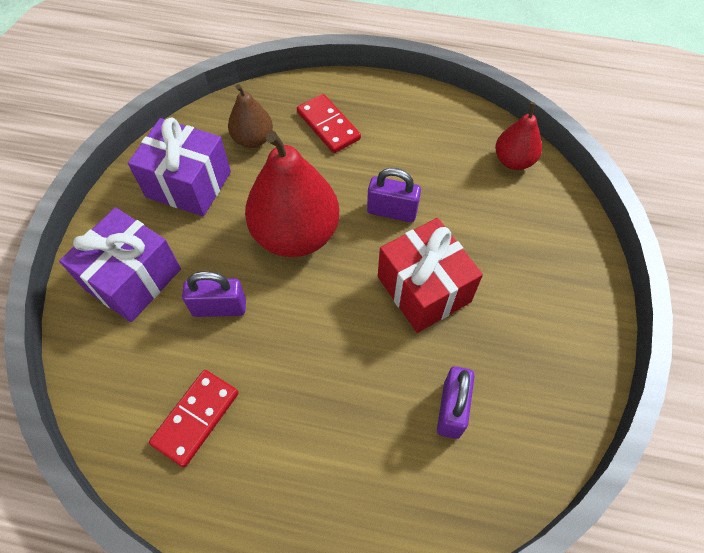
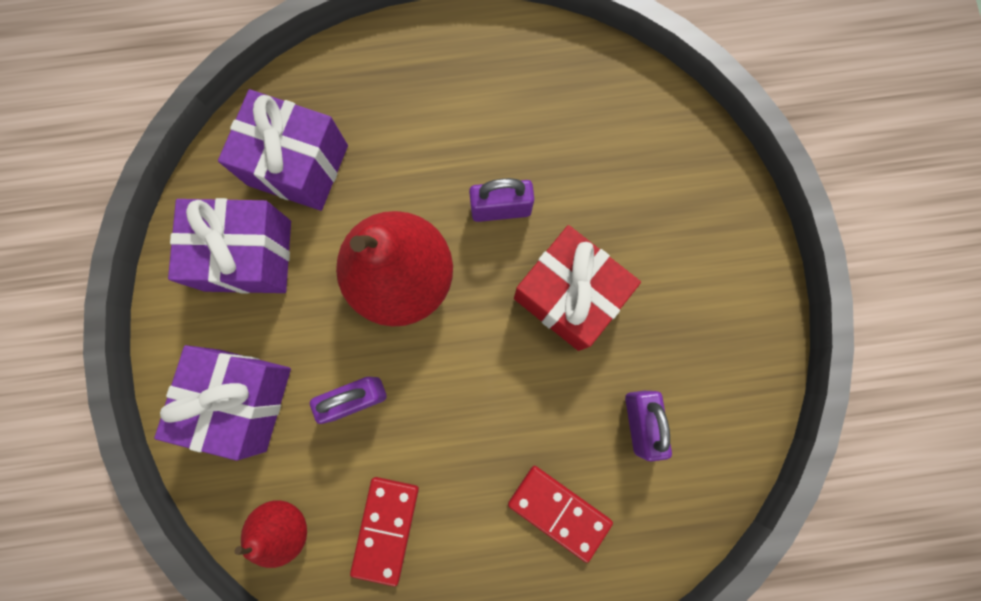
camera: 20 degrees left, 20 degrees up
brown pear [228,84,273,148] -> purple gift [218,89,348,211]
red domino [297,94,361,153] -> red domino moved to [508,466,613,563]
red pear [495,102,542,170] -> red pear moved to [234,500,307,568]

